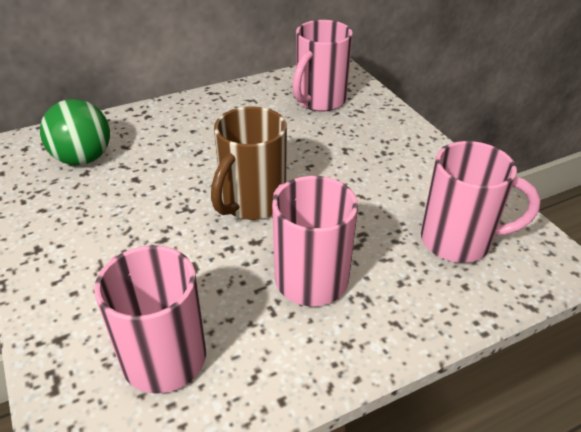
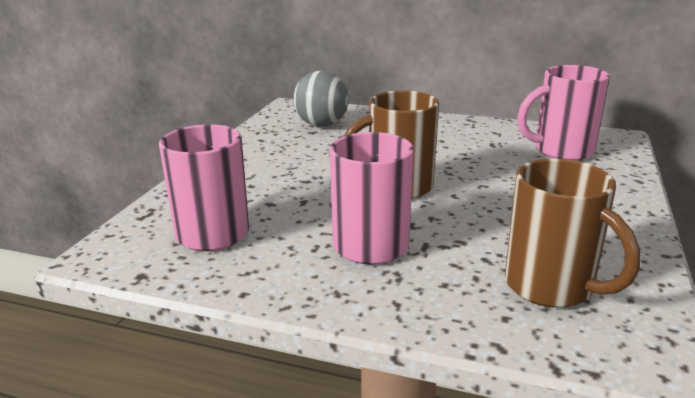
camera: 45 degrees right, 15 degrees down
green ball [40,99,110,165] -> grey ball [293,71,349,127]
pink mug [421,141,541,263] -> brown mug [505,158,641,308]

